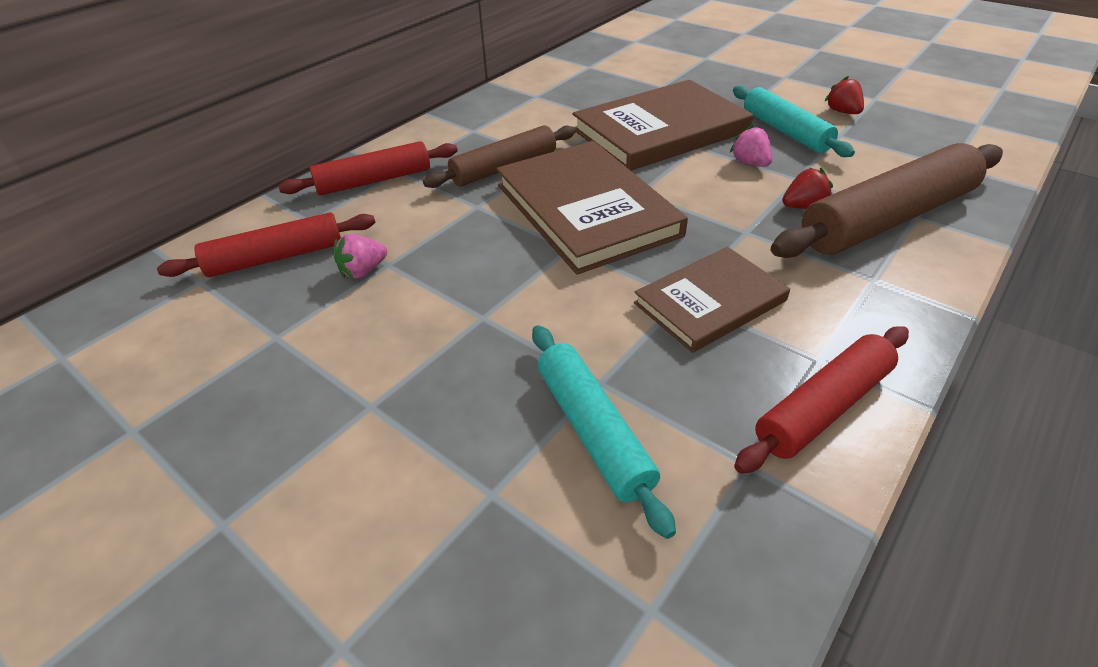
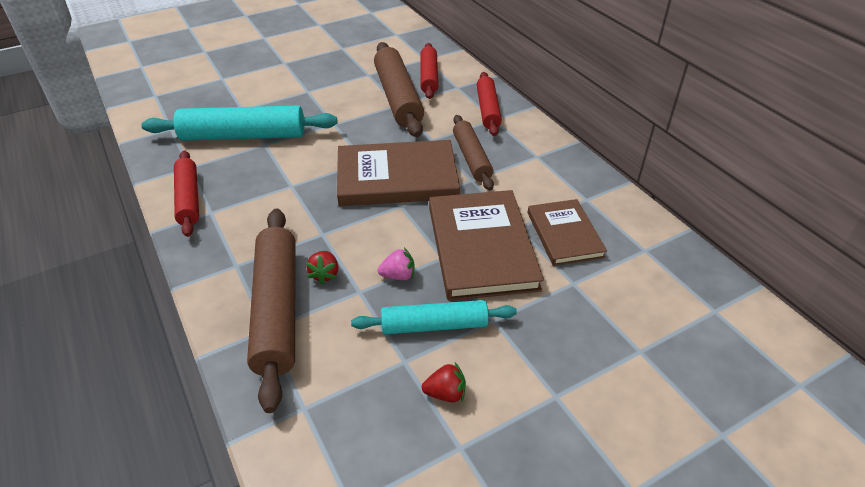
camera: 110 degrees right, 0 degrees up
pink strawberry [334,234,387,279] -> brown rolling pin [374,42,424,137]
turquoise rolling pin [532,325,676,539] -> turquoise rolling pin [141,106,337,141], size x1.60
brown book [634,247,790,353] -> brown book moved to [527,199,607,266]

